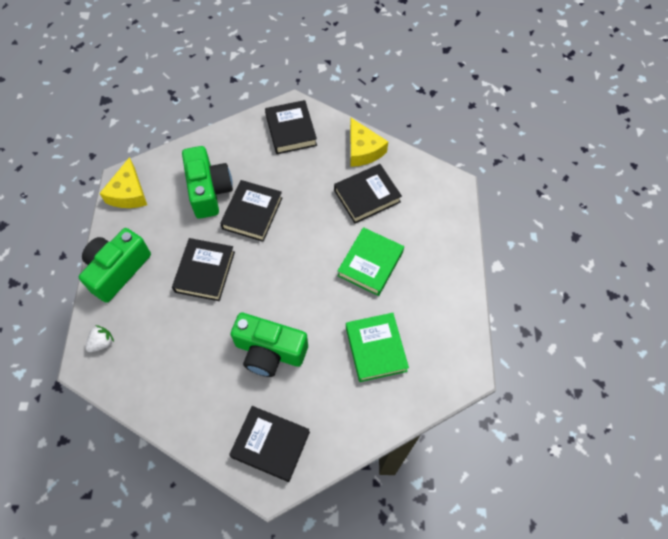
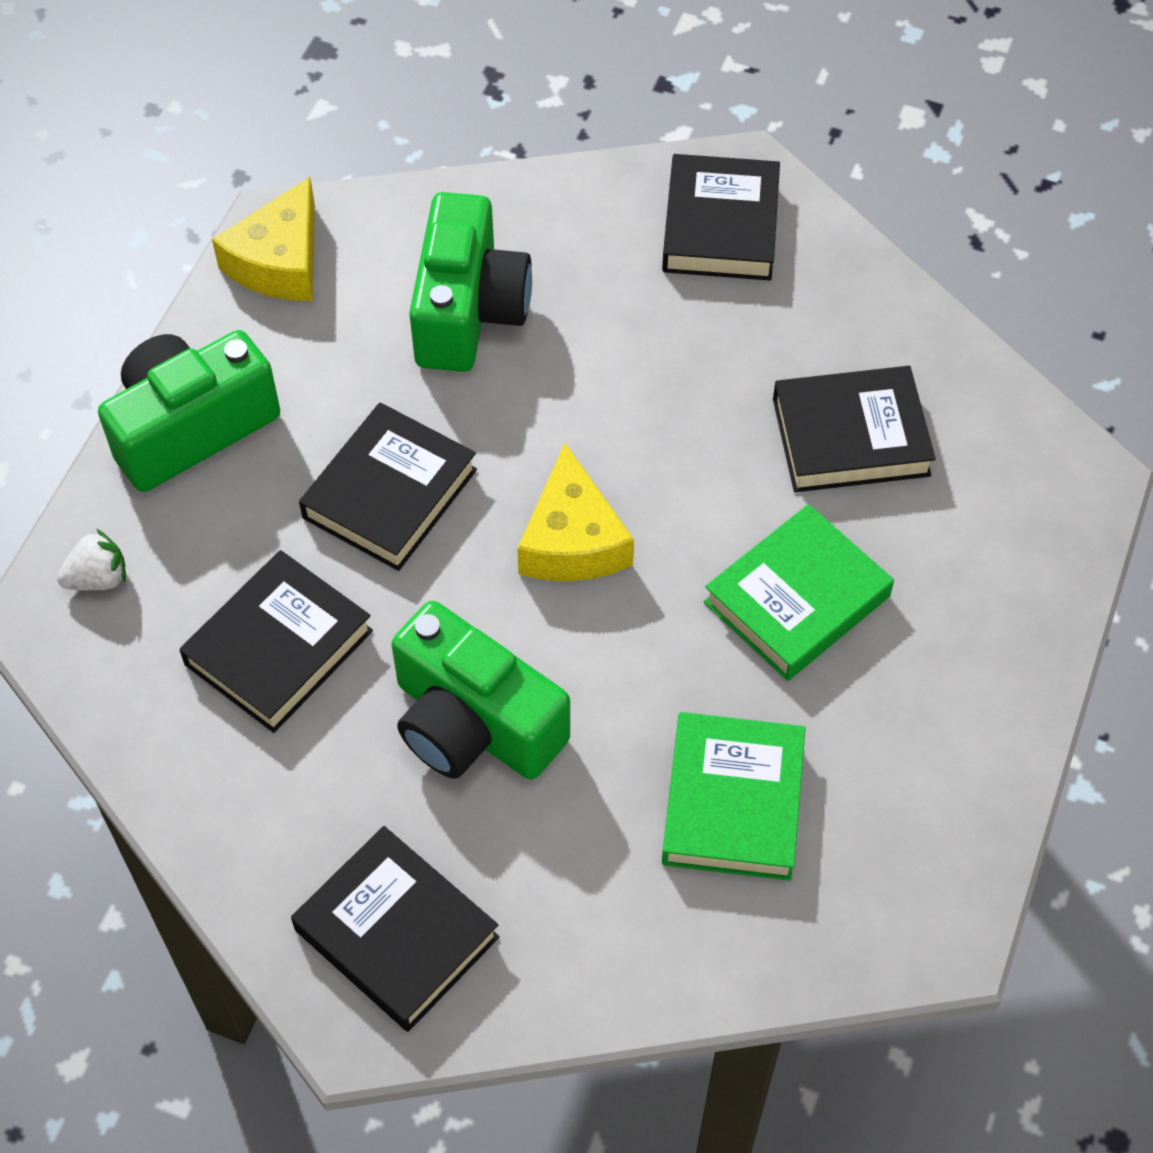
camera: 20 degrees right, 5 degrees down
black book [220,180,282,242] -> black book moved to [179,550,373,733]
yellow cheese [350,118,388,167] -> yellow cheese moved to [517,443,634,581]

